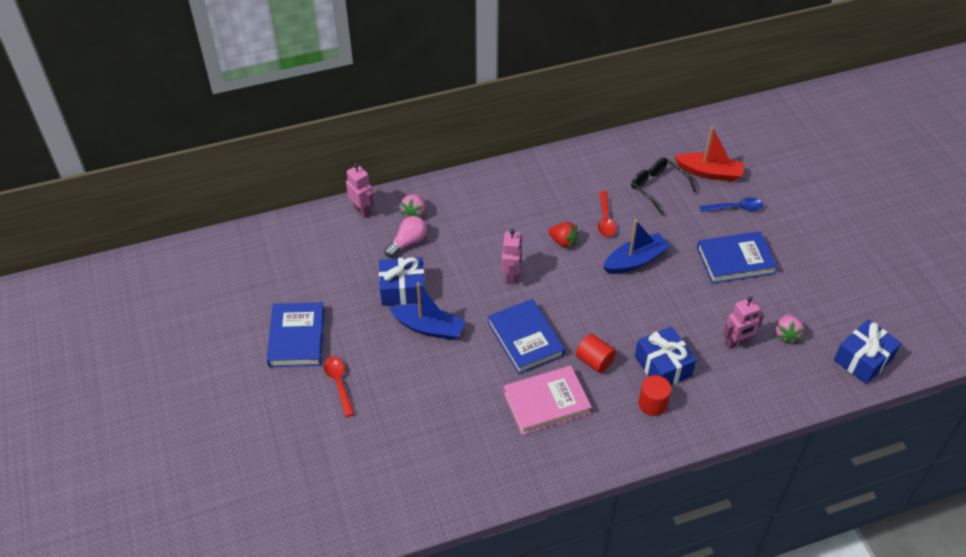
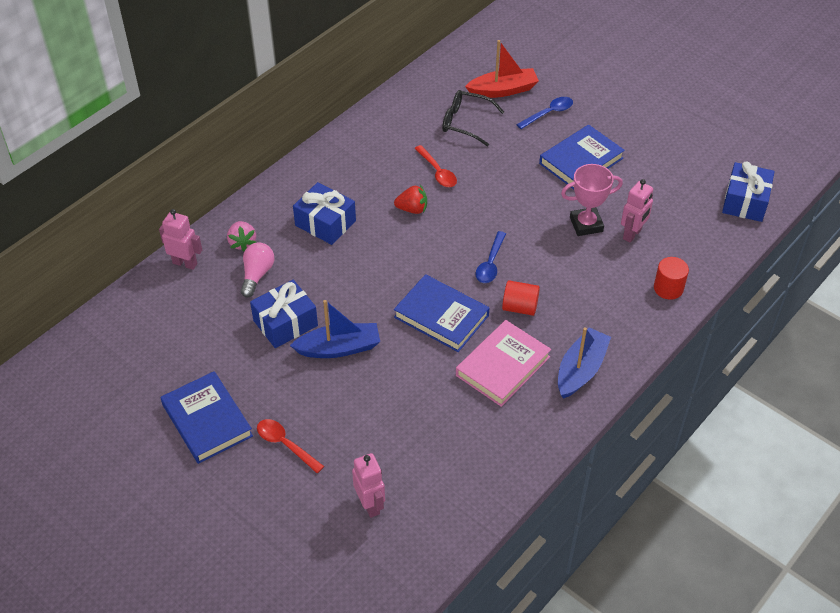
camera: 30 degrees left, 0 degrees up
pink robot [502,229,522,285] -> pink robot moved to [352,453,385,518]
blue boat [603,220,670,274] -> blue boat moved to [558,327,611,399]
blue gift [635,326,697,385] -> blue gift moved to [293,182,356,245]
red cylinder [639,375,671,416] -> red cylinder moved to [654,257,689,300]
pink strawberry [775,314,804,344] -> none
none -> blue spoon [475,231,506,283]
none -> pink trophy [561,164,623,236]

